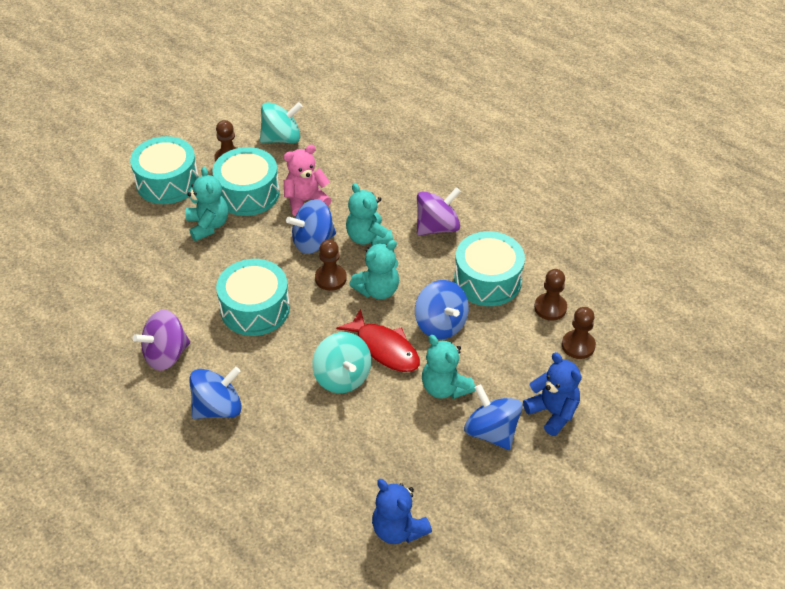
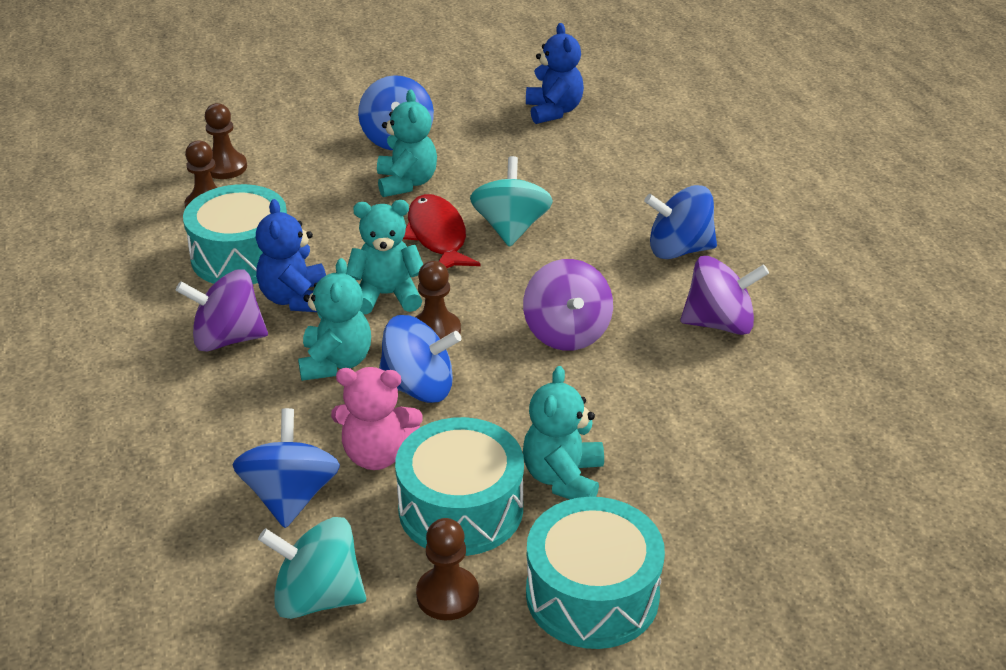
camera: 150 degrees left, 10 degrees down
turquoise drum [216,259,290,336] -> purple spinning top [523,259,613,351]
blue spinning top [415,280,469,339] -> blue spinning top moved to [232,408,340,528]
blue teddy bear [523,352,582,436] -> blue teddy bear moved to [256,199,326,312]

